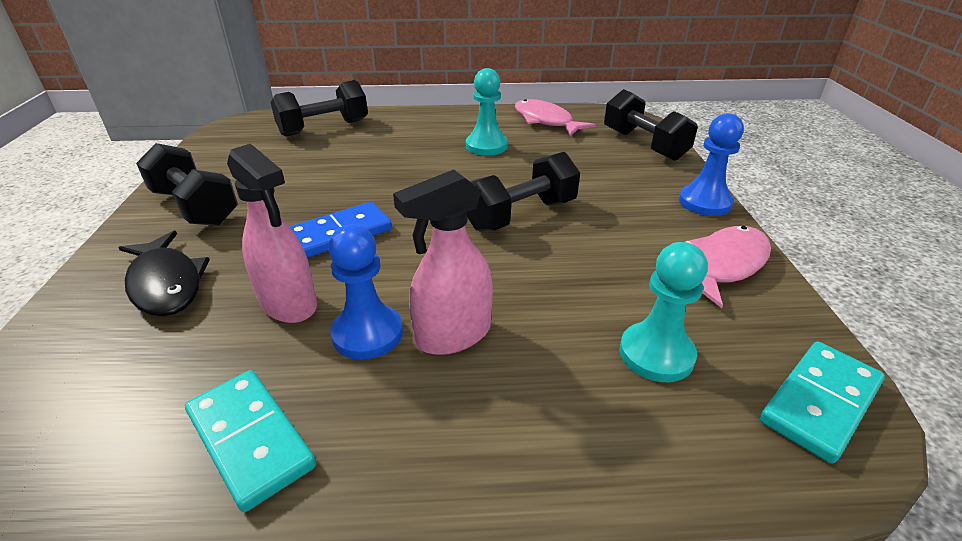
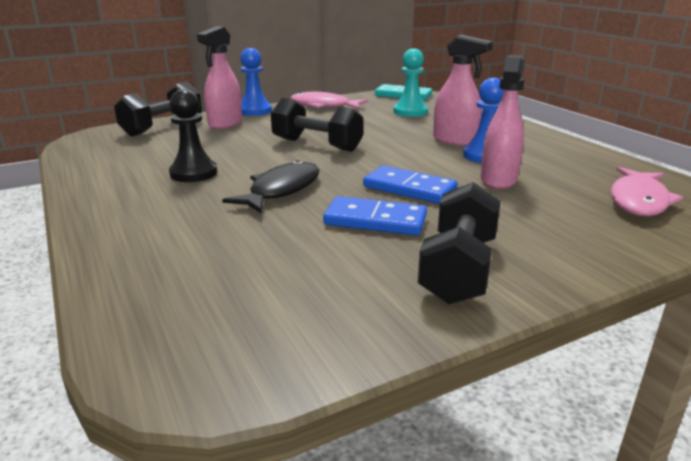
camera: 115 degrees left, 10 degrees down
black fish [119,231,210,316] -> black fish moved to [222,160,319,213]
turquoise domino [185,370,316,512] -> none
black dumbbell [271,80,368,136] -> none
turquoise pawn [466,68,508,156] -> black pawn [169,89,217,182]
pink fish [515,99,596,136] -> pink fish moved to [611,167,684,216]
none -> pink spray bottle [197,26,242,129]
none -> blue domino [323,196,427,236]

